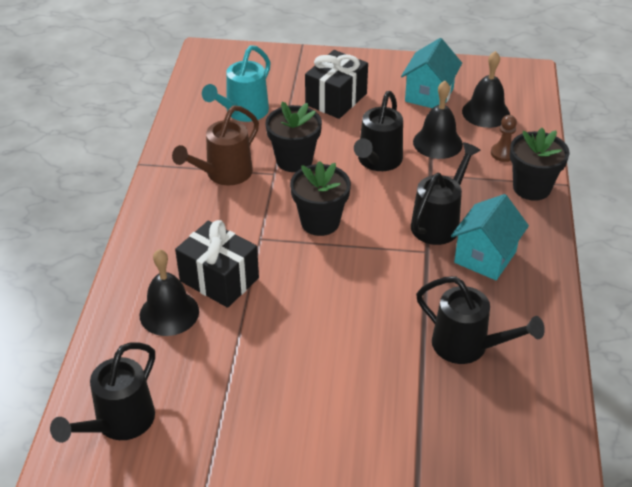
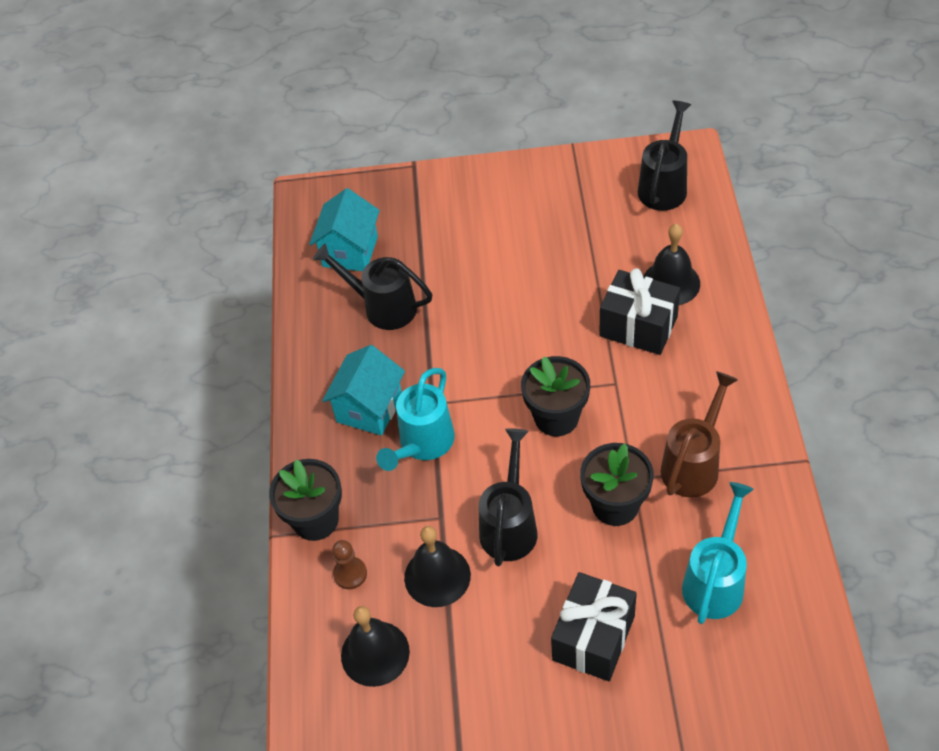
camera: 175 degrees right, 10 degrees up
turquoise house [401,38,462,108] -> turquoise house moved to [309,188,380,271]
black watering can [411,142,481,245] -> turquoise watering can [376,368,455,471]

